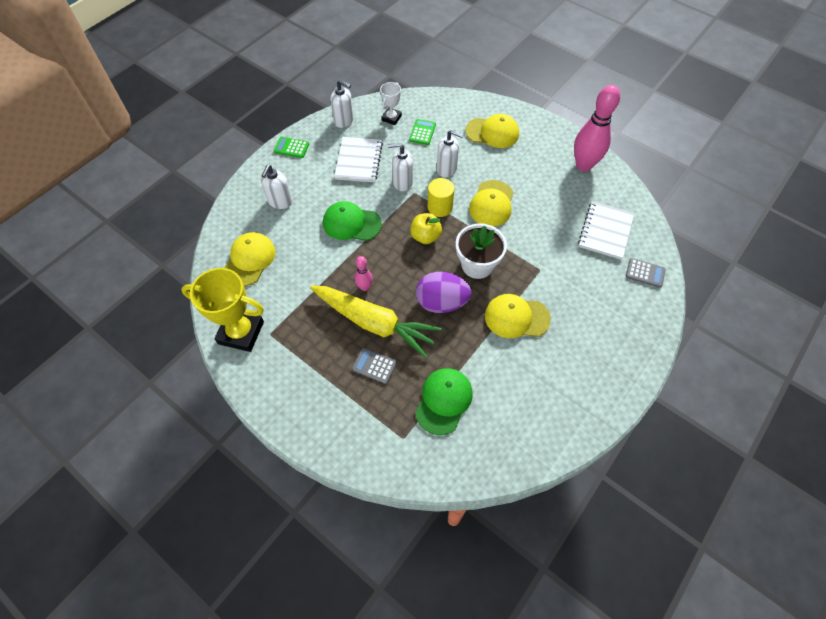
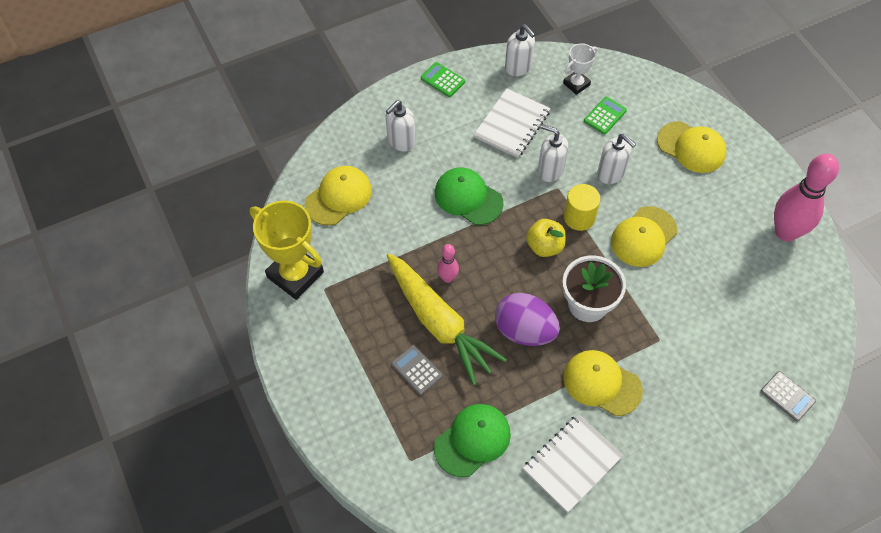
camera: 25 degrees right, 0 degrees up
white notebook [578,201,634,260] -> white notebook moved to [523,414,623,513]

